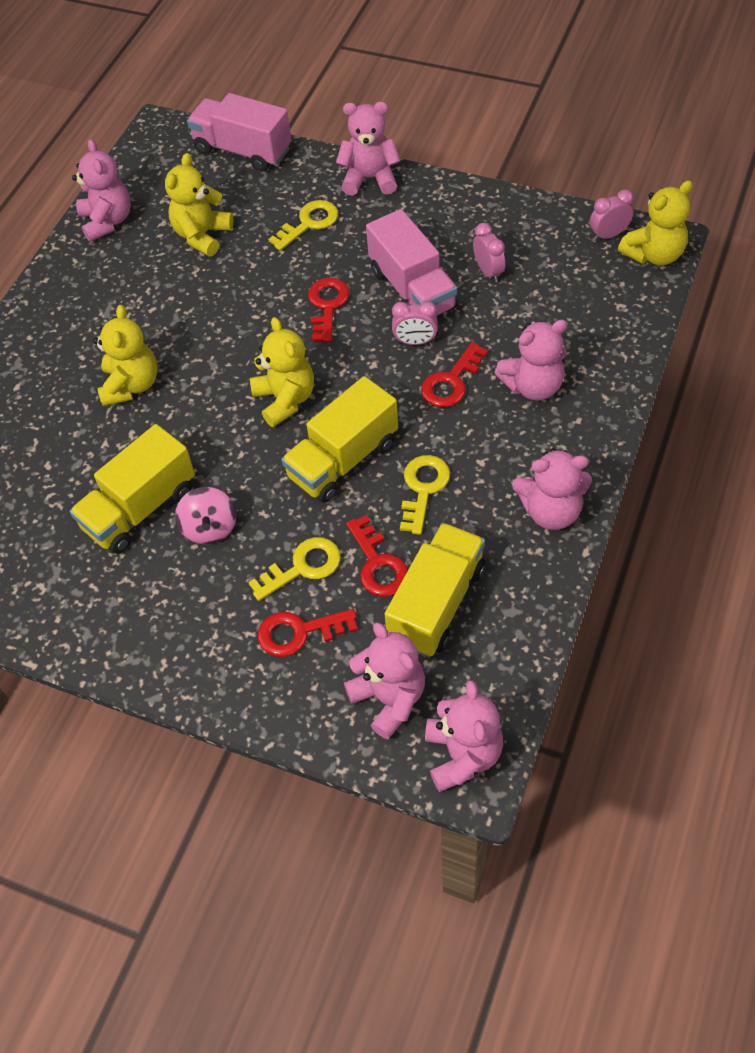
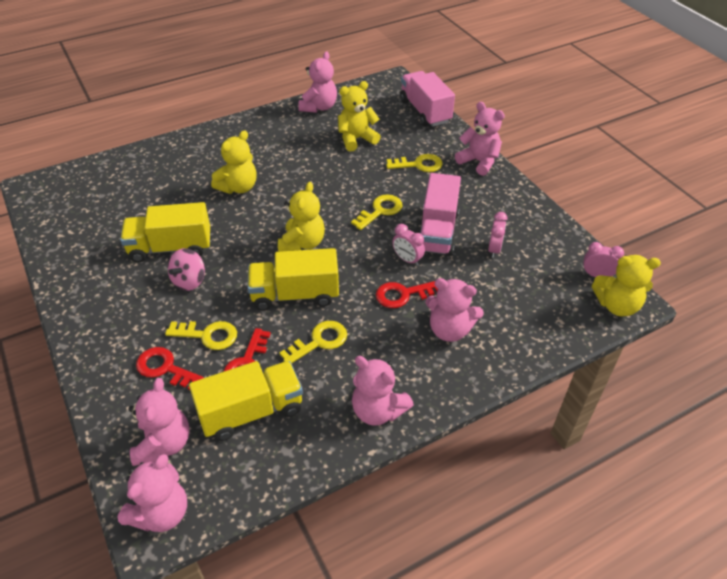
camera: 35 degrees right, 10 degrees down
red key [308,278,349,342] -> yellow key [351,194,402,230]

